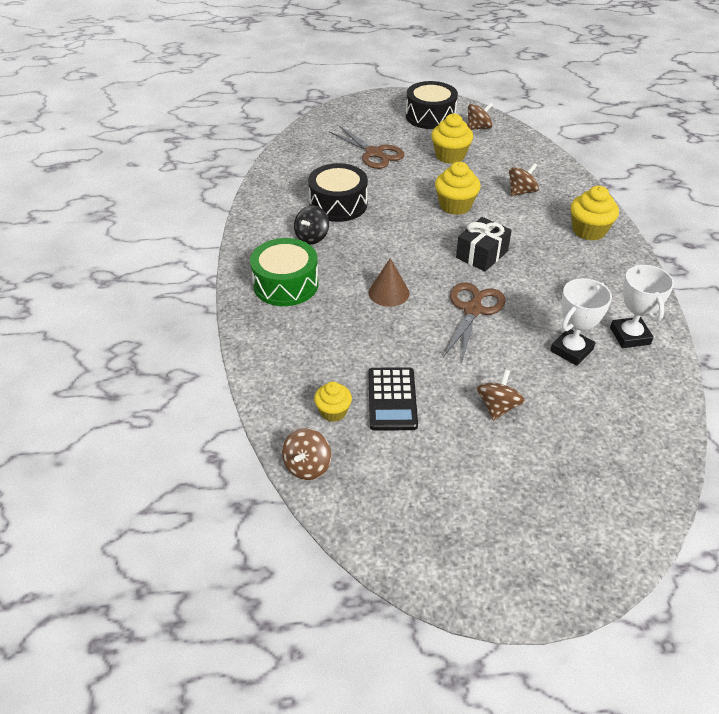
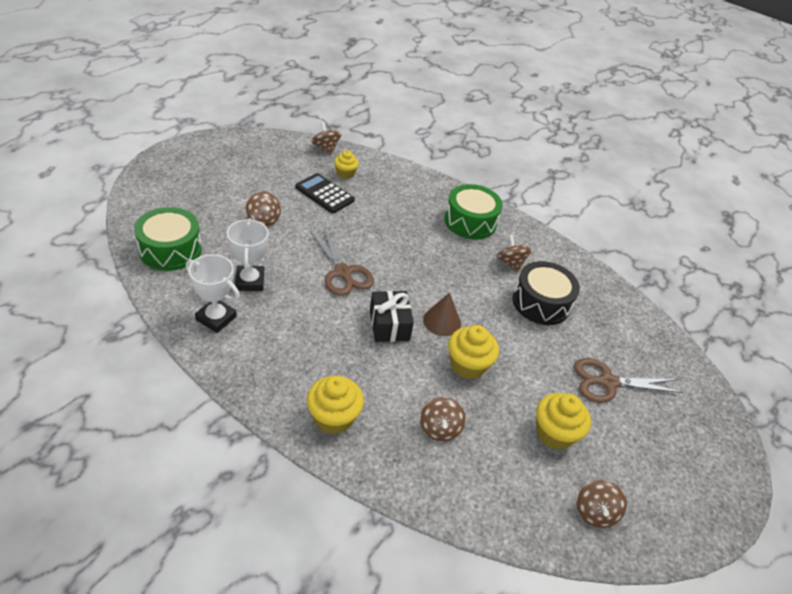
camera: 125 degrees right, 0 degrees up
black spinning top [294,206,329,244] -> brown spinning top [497,235,532,272]
brown cone [369,258,410,307] -> brown cone moved to [423,293,461,336]
black drum [406,81,458,129] -> none
none -> green drum [134,207,202,271]

